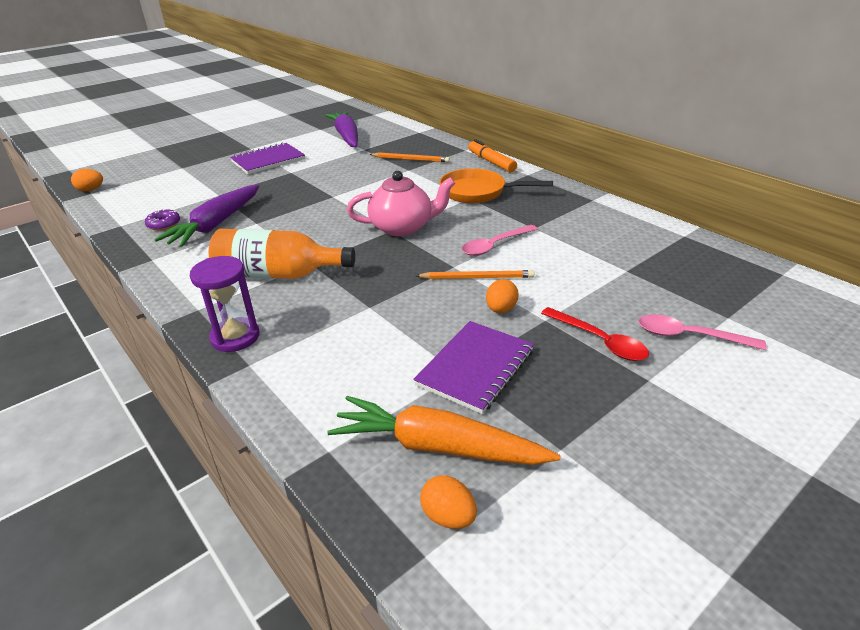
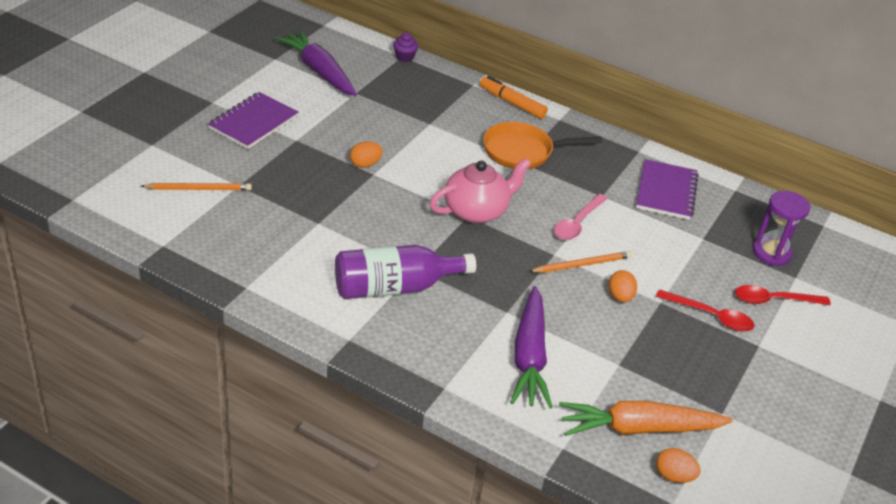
camera: 25 degrees left, 5 degrees up
orange egg [71,169,103,191] -> orange egg moved to [350,141,383,168]
purple donut [145,209,180,230] -> none
purple carrot [154,185,259,247] -> purple carrot moved to [510,286,552,408]
purple hourglass [190,256,260,352] -> purple hourglass moved to [753,191,810,266]
orange bottle [209,229,355,279] -> purple bottle [335,245,476,299]
orange pencil [369,152,450,162] -> orange pencil moved to [141,183,252,190]
purple notebook [413,321,534,414] -> purple notebook moved to [636,159,699,220]
pink spoon [638,314,766,350] -> red spoon [735,285,831,305]
none -> purple cupcake [393,33,418,62]

